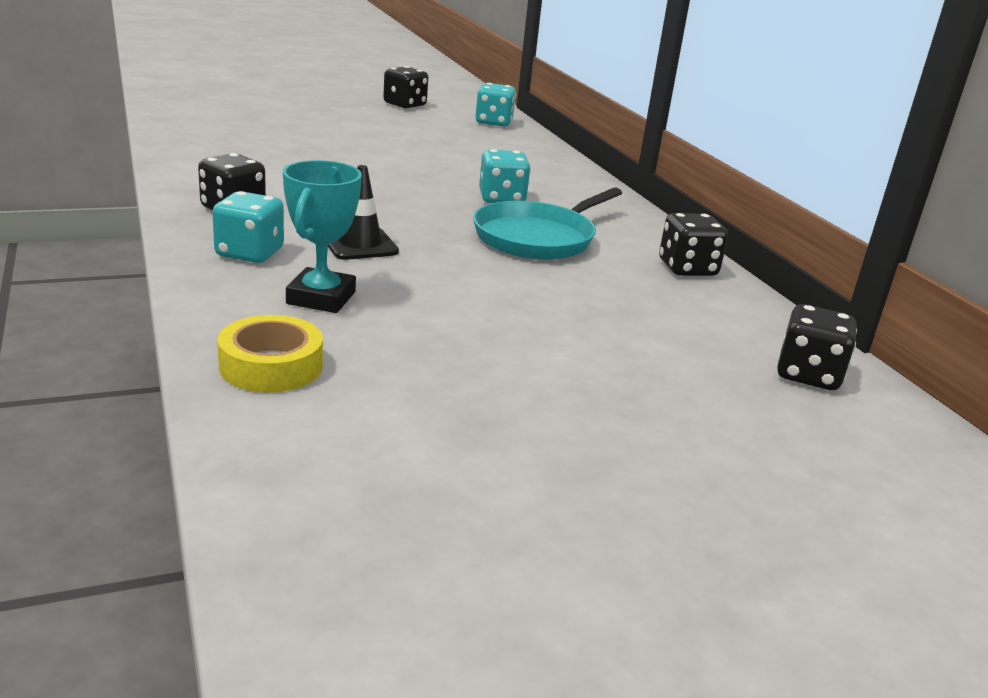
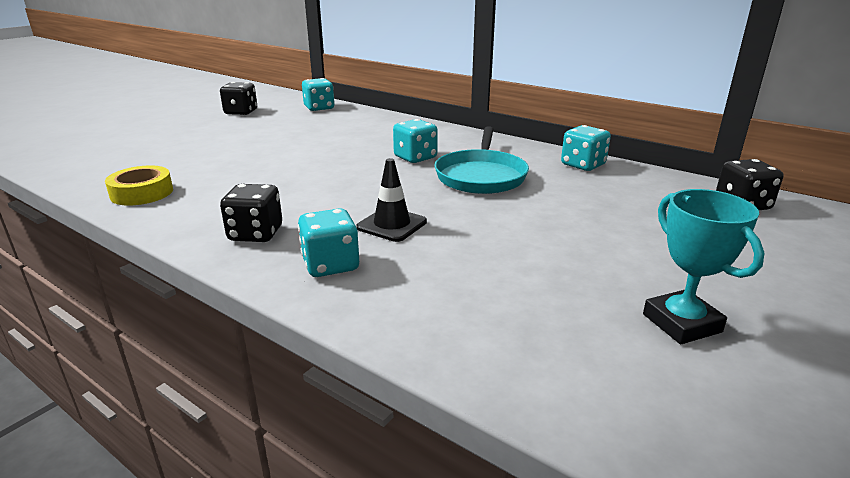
camera: 30 degrees left, 0 degrees up
yellow tape [217,315,323,393] -> yellow tape moved to [105,166,173,205]
turquoise trophy [283,160,362,313] -> turquoise trophy moved to [643,189,764,344]
black dice [659,213,728,276] -> turquoise dice [561,125,611,171]

